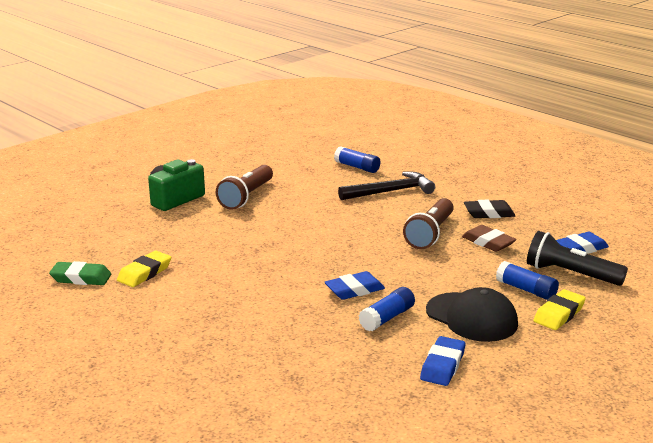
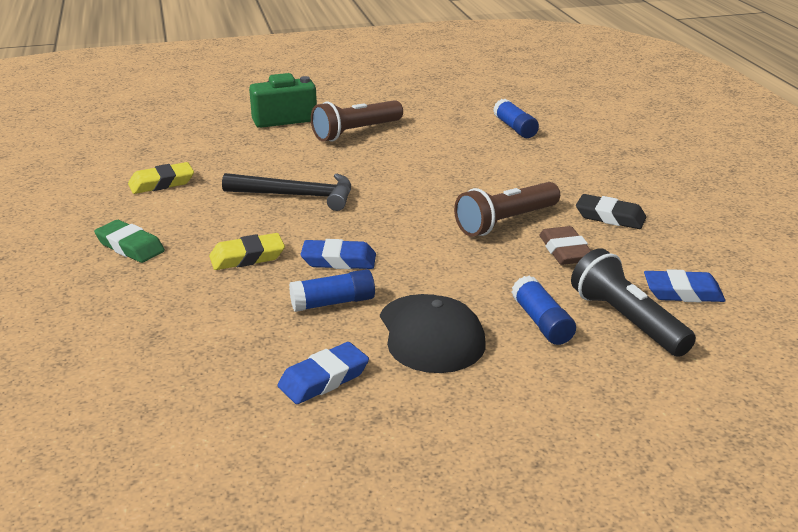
camera: 30 degrees right, 5 degrees up
green eraser [49,261,111,285] -> green eraser moved to [94,220,165,263]
black hammer [338,172,435,200] -> black hammer moved to [222,173,351,211]
yellow eraser [533,289,586,330] -> yellow eraser moved to [209,233,285,270]

